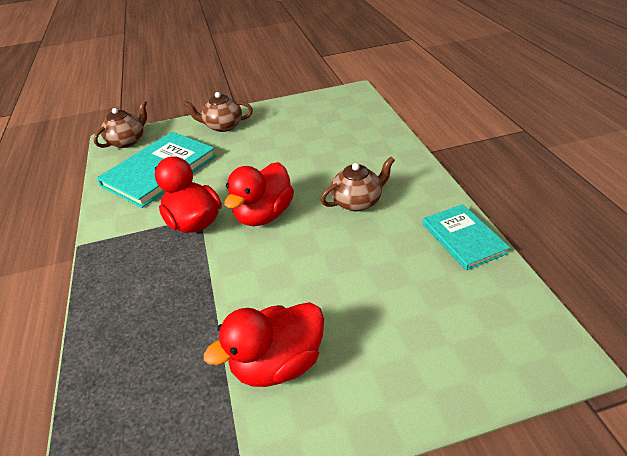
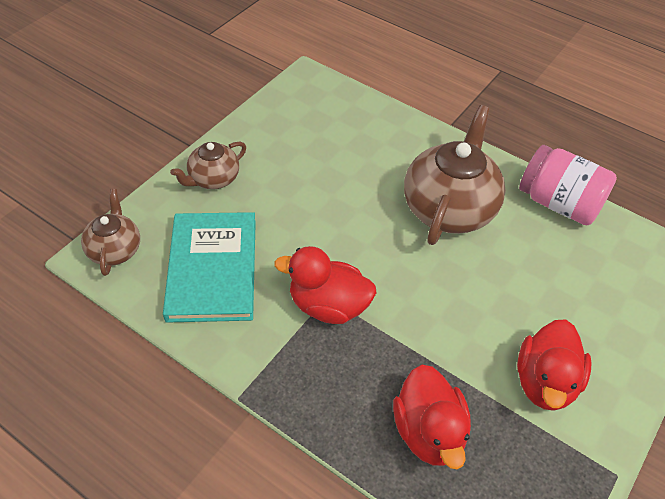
camera: 45 degrees left, 10 degrees up
red duck [224,162,294,226] -> red duck moved to [393,365,471,470]
brown teapot [321,157,395,211] -> brown teapot [404,105,506,245], size x1.85
turquoise book [423,204,510,270] -> pink jar [519,145,617,225]

